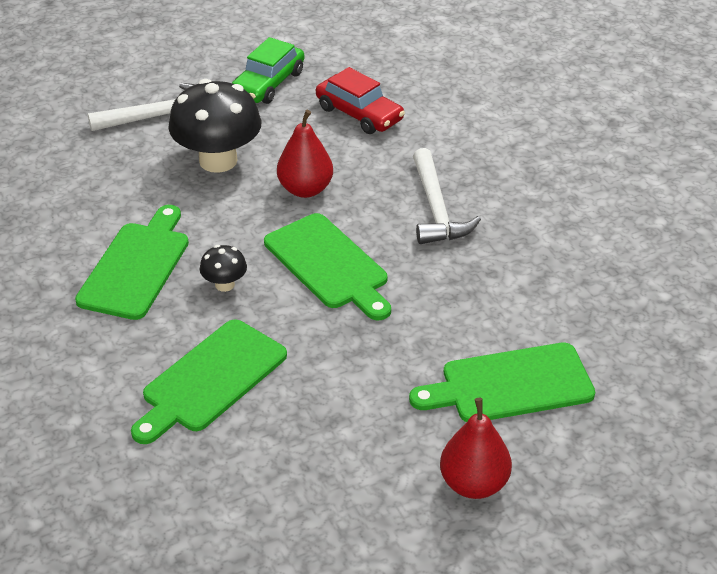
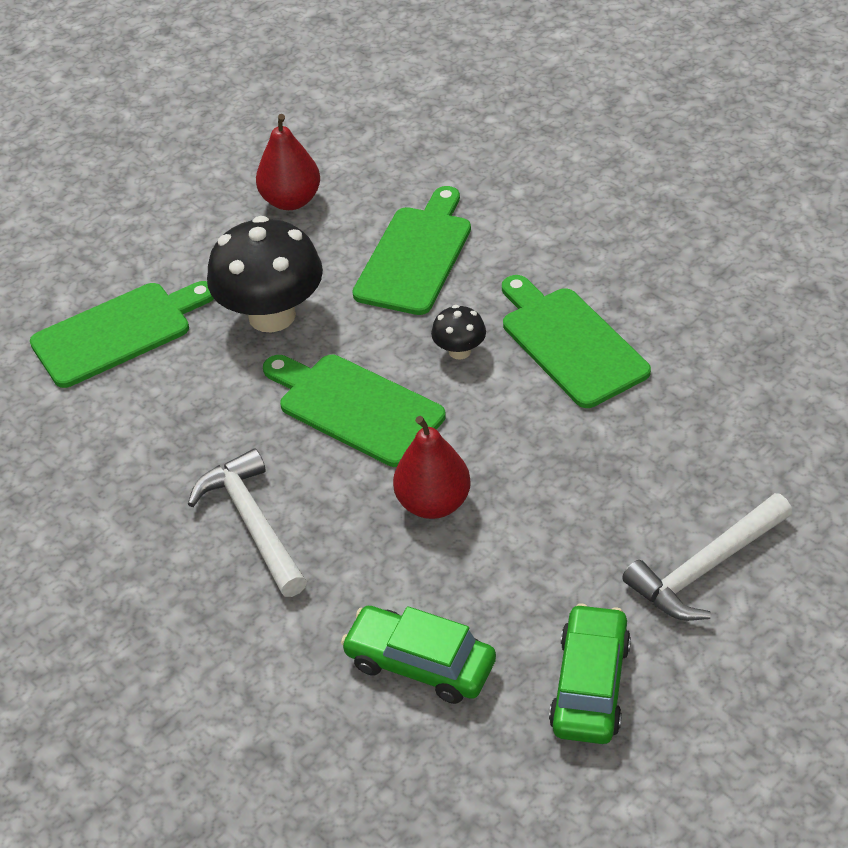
camera: 165 degrees right, 5 degrees up
green cutting board [75,205,189,320] -> green cutting board turned 150 degrees clockwise [502,275,651,408]
black mushroom [168,79,261,173] -> black mushroom moved to [207,216,323,333]
red car [316,67,405,134] -> green car [341,606,496,704]
red pear [440,398,512,499] -> red pear moved to [256,114,320,210]

